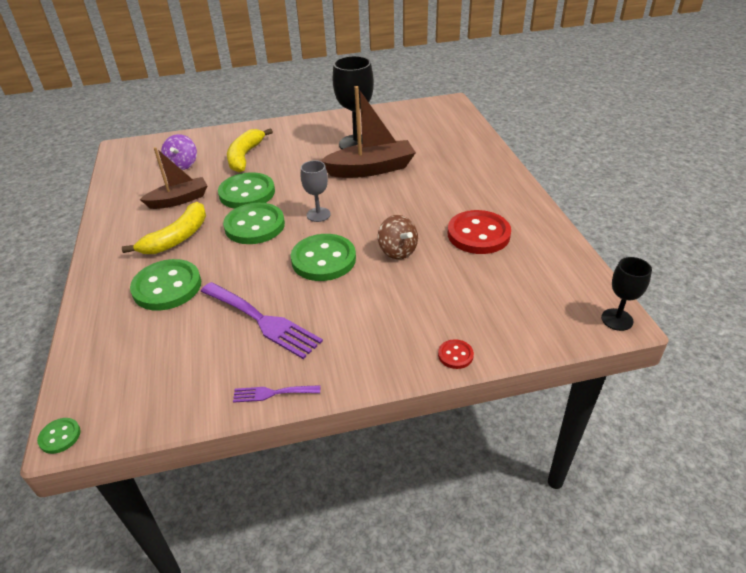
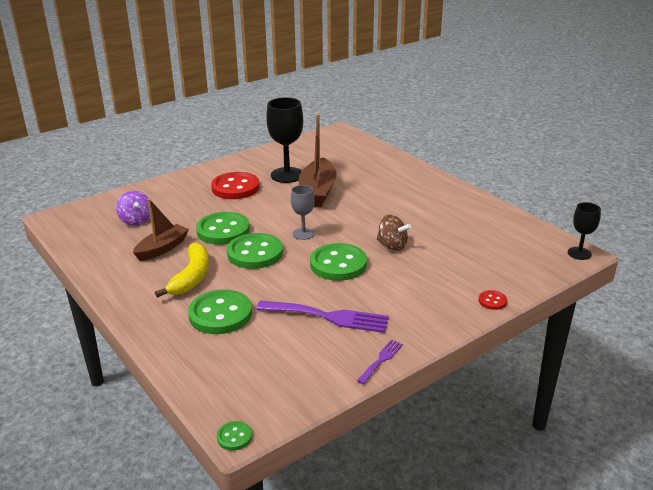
camera: 25 degrees left, 10 degrees down
yellow banana [227,128,273,173] -> none
purple fork [233,385,320,403] -> purple fork turned 150 degrees clockwise [357,340,403,384]
brown boat [320,86,416,178] -> brown boat turned 135 degrees clockwise [299,114,336,207]
red button [448,210,511,254] -> red button moved to [211,172,260,199]

